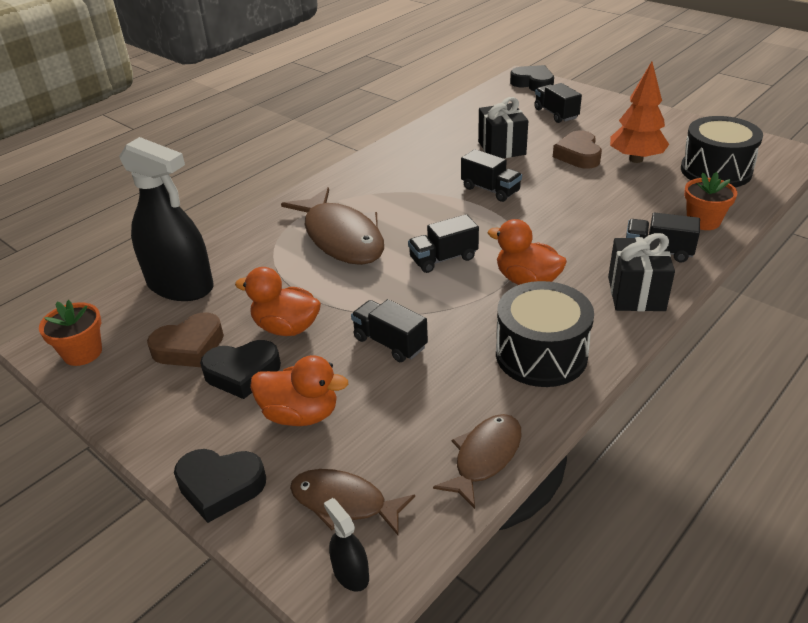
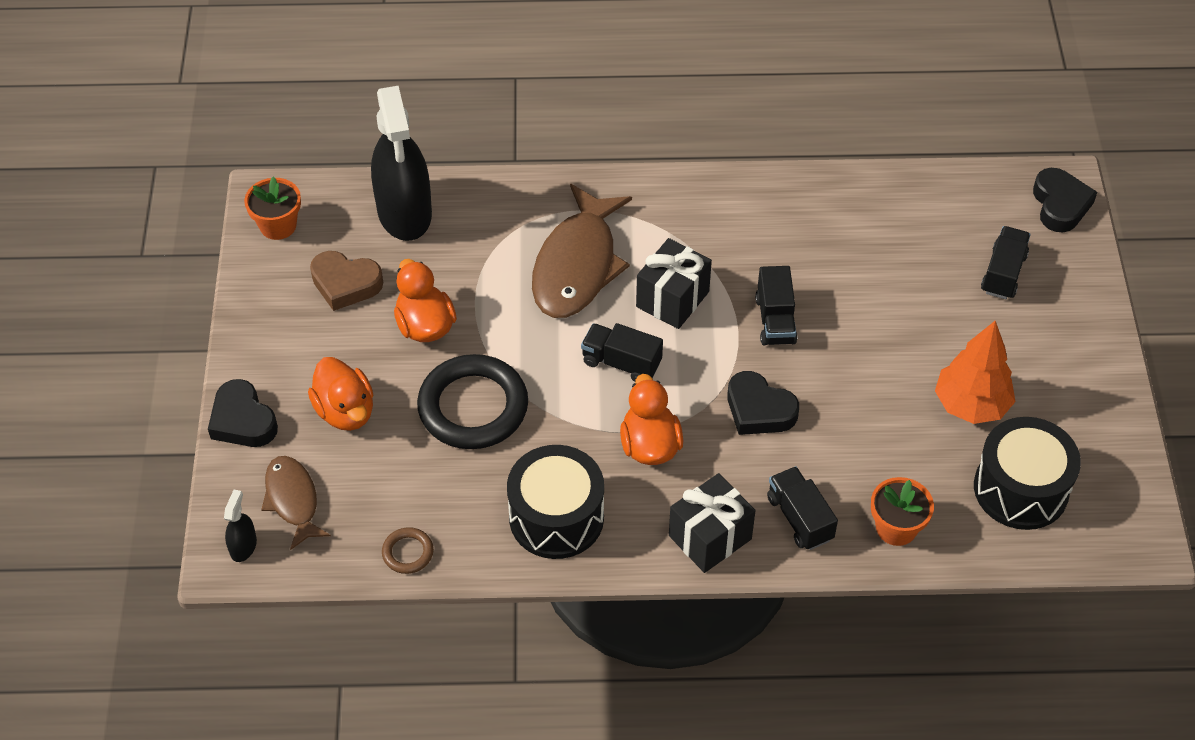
camera: 45 degrees right, 15 degrees up
black heart [200,340,281,399] -> black heart moved to [727,371,799,435]
black truck [351,299,428,362] -> black ring [417,354,528,449]
brown fish [433,414,522,509] -> brown ring [382,527,434,574]
black gift [478,97,528,158] -> black gift moved to [636,238,712,329]
brown heart [553,131,602,169] -> none

